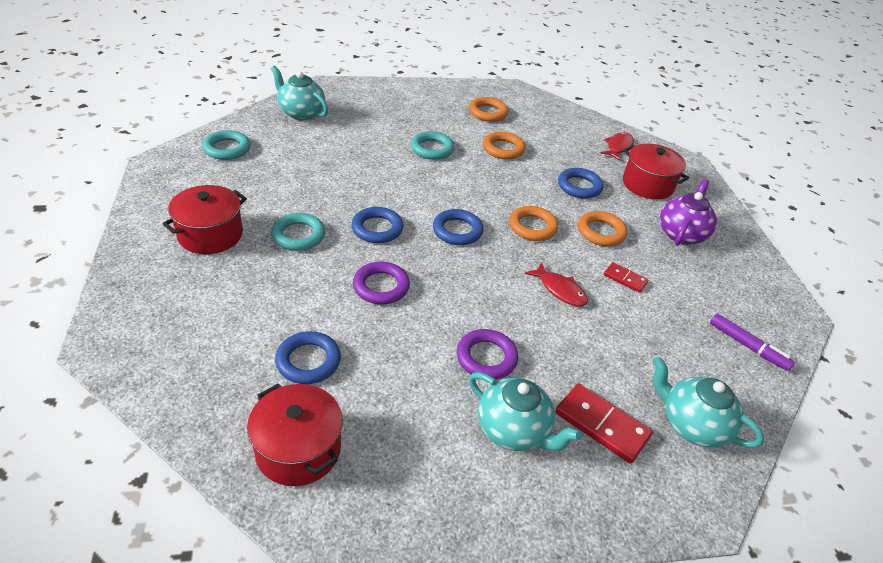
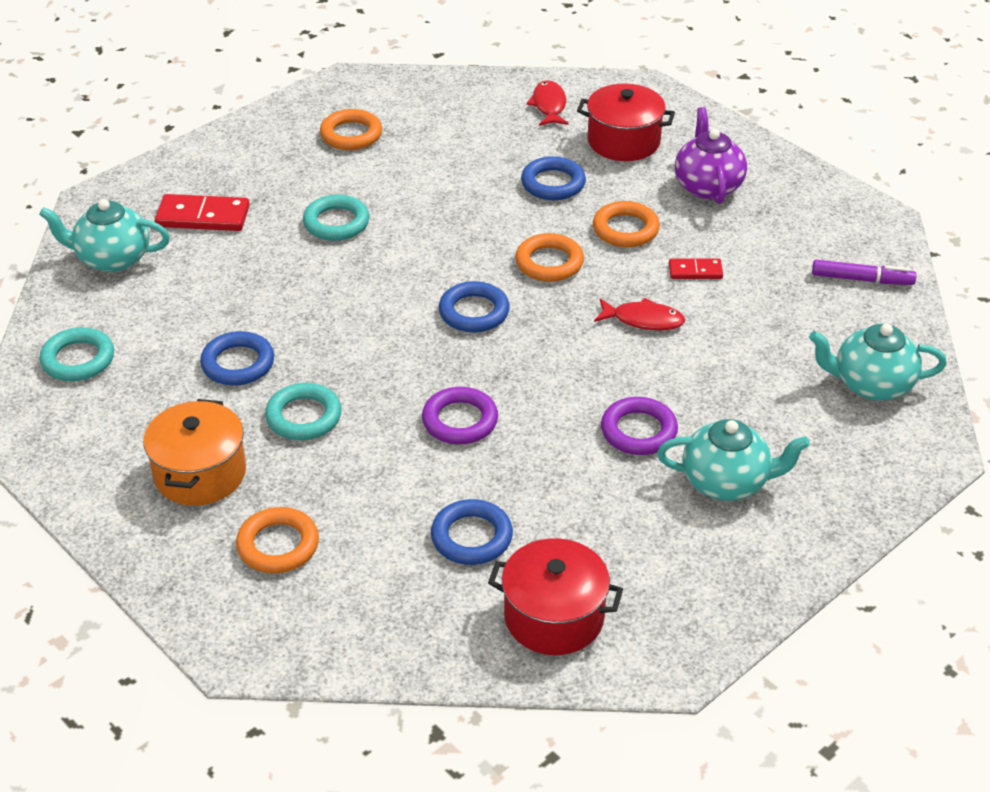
camera: 30 degrees left, 0 degrees up
red pot [162,185,247,254] -> orange pot [144,399,246,506]
blue ring [351,207,403,243] -> blue ring moved to [200,331,274,385]
orange ring [483,132,526,160] -> orange ring moved to [236,507,319,573]
red domino [555,383,653,464] -> red domino moved to [155,194,250,231]

